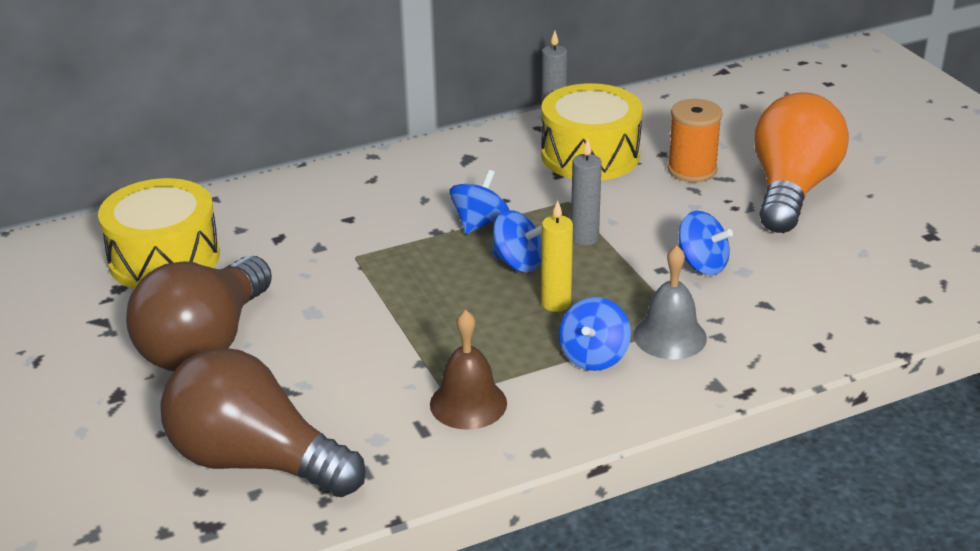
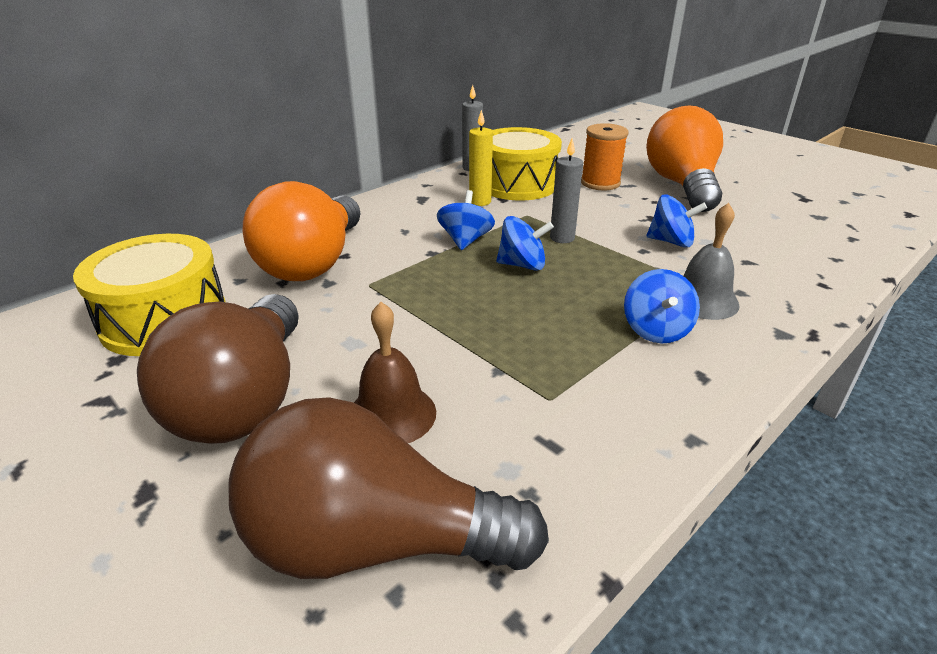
camera: 20 degrees left, 0 degrees up
brown bell [430,310,507,430] -> brown bell moved to [354,302,436,443]
yellow candle [541,200,573,312] -> yellow candle moved to [469,110,493,206]
none -> orange light bulb [243,181,360,281]

